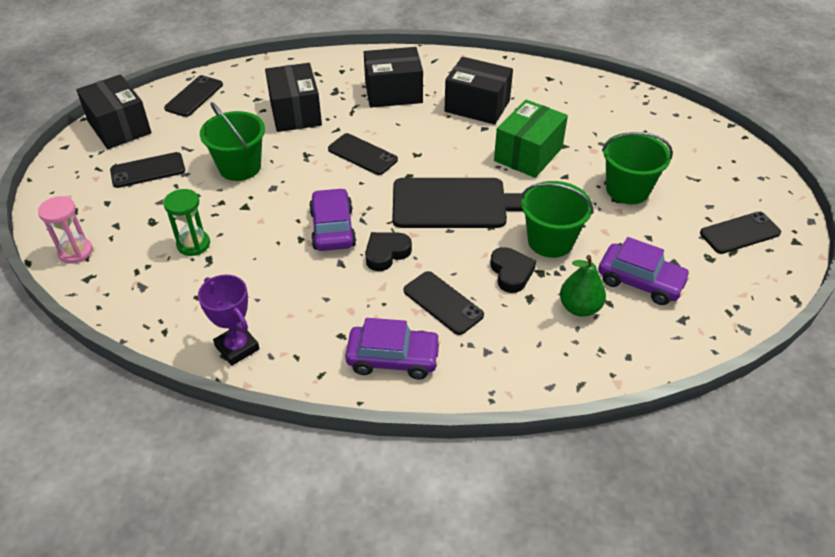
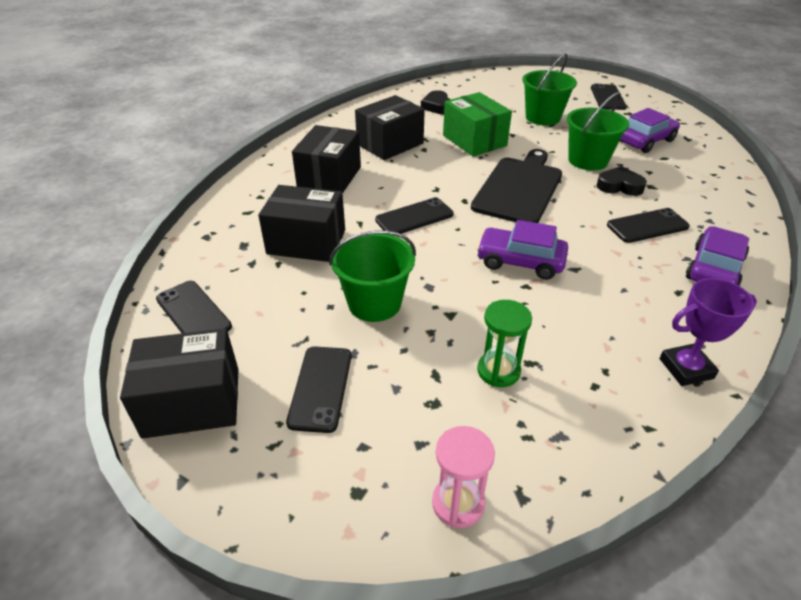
camera: 65 degrees left, 5 degrees down
black heart [365,232,412,271] -> black heart moved to [421,90,451,114]
green pear [560,255,606,317] -> none

